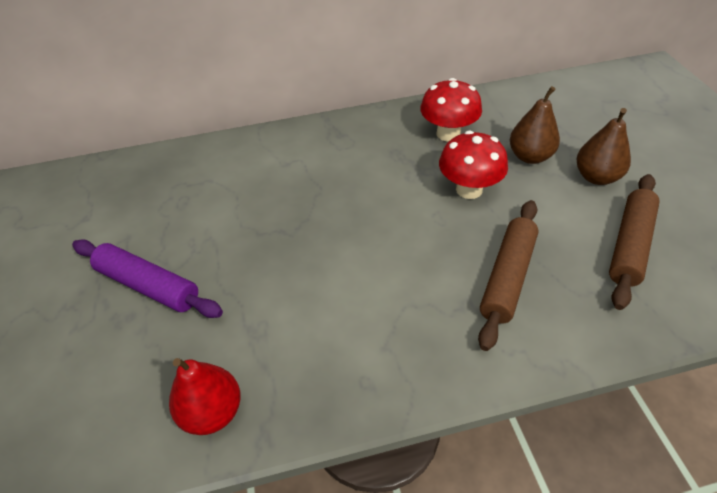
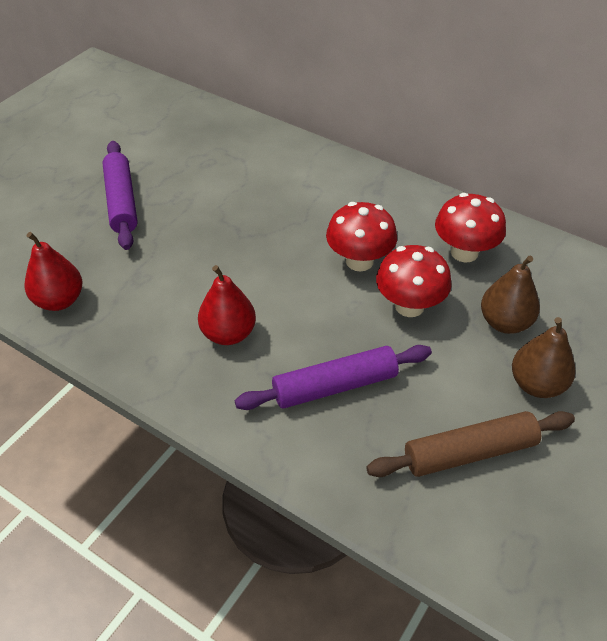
camera: 45 degrees right, 0 degrees up
brown rolling pin [478,200,539,351] -> purple rolling pin [234,345,432,410]
none -> red pear [198,265,256,345]
none -> red mushroom [326,202,397,271]

